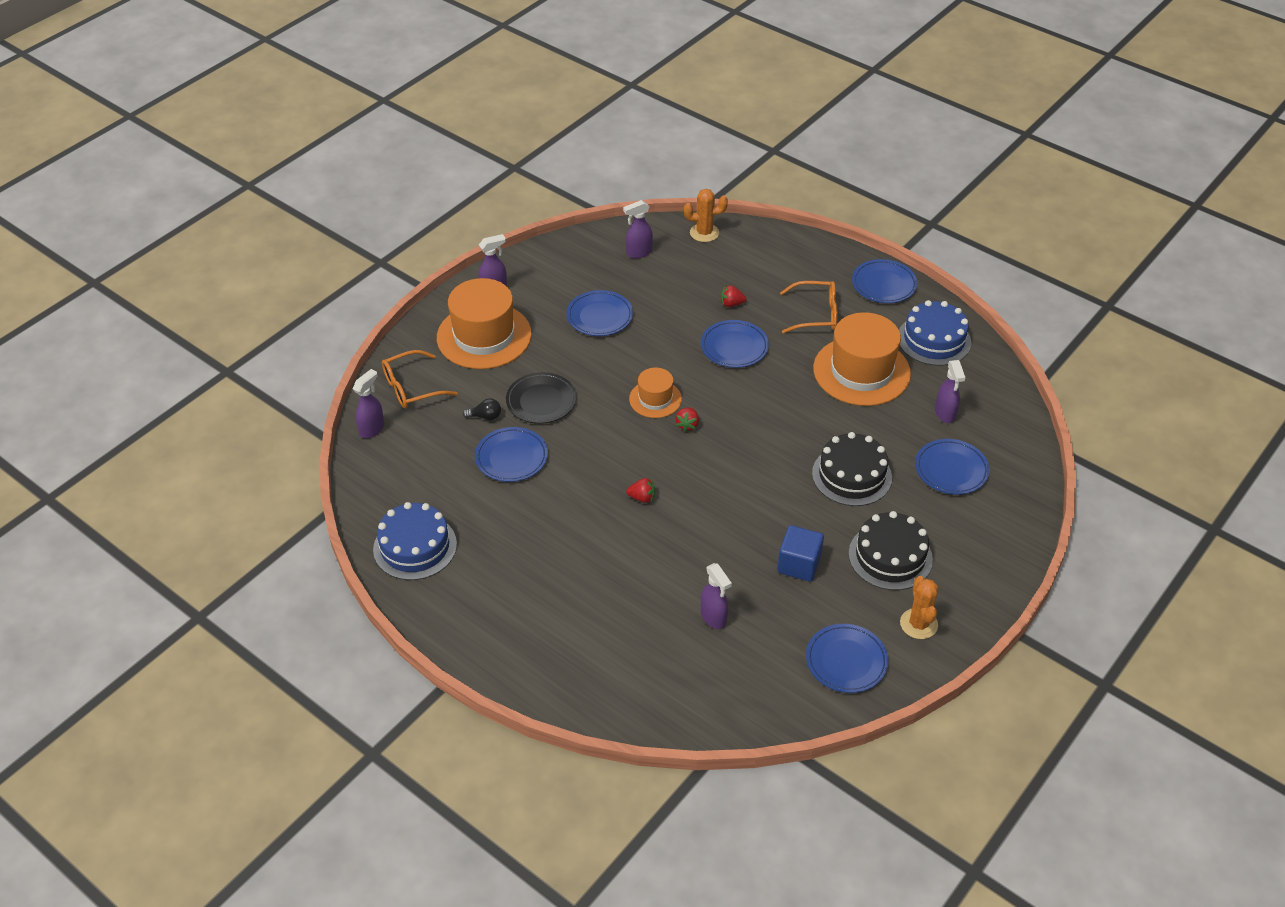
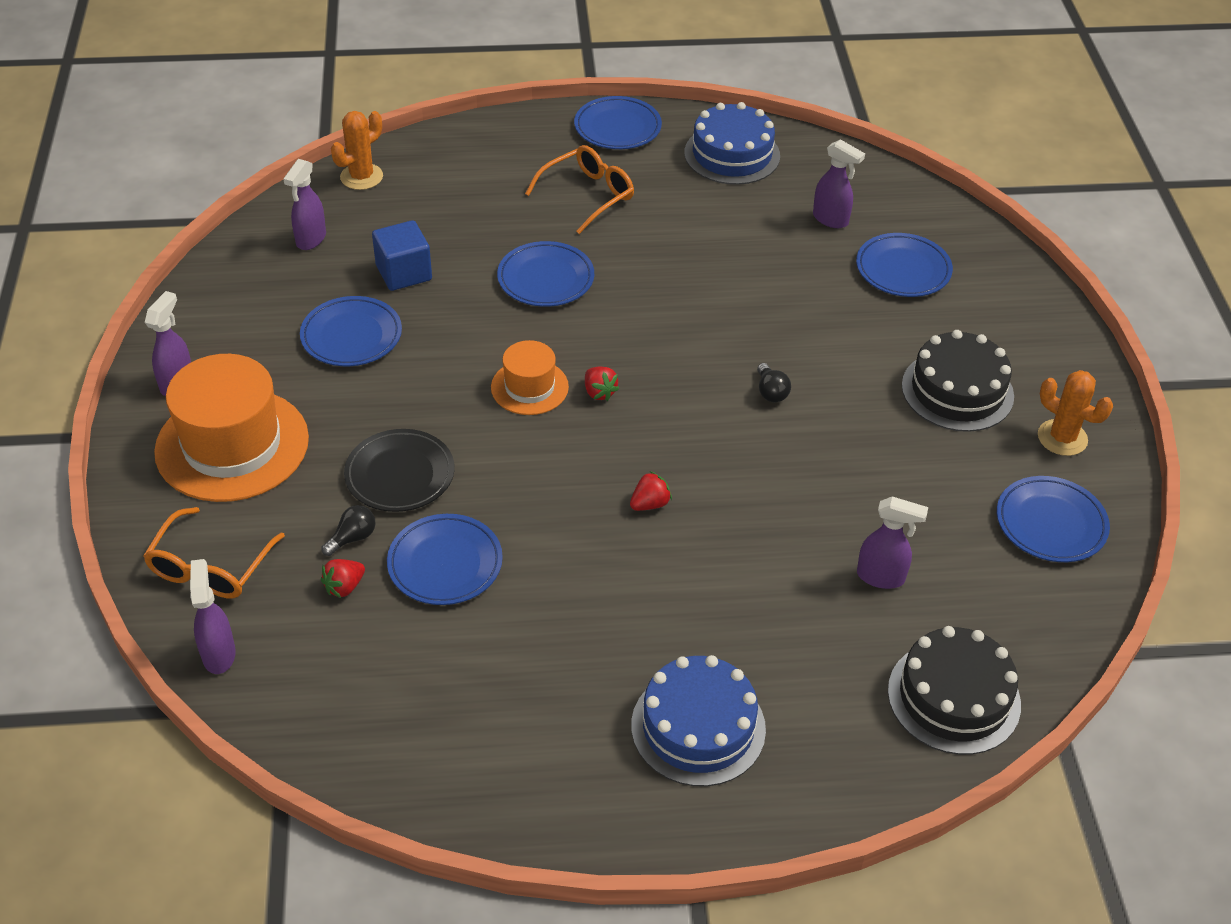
camera: 45 degrees left, 0 degrees up
blue cake [373,502,457,580] -> blue cake moved to [631,655,766,786]
red strawberry [721,285,746,307] -> red strawberry moved to [321,559,365,598]
blue cube [777,525,824,582] -> blue cube moved to [372,220,432,291]
black cake [812,432,892,506] -> black cake moved to [888,626,1021,755]
orange hat [813,312,911,406] -> none
none -> black light bulb [757,363,791,402]

